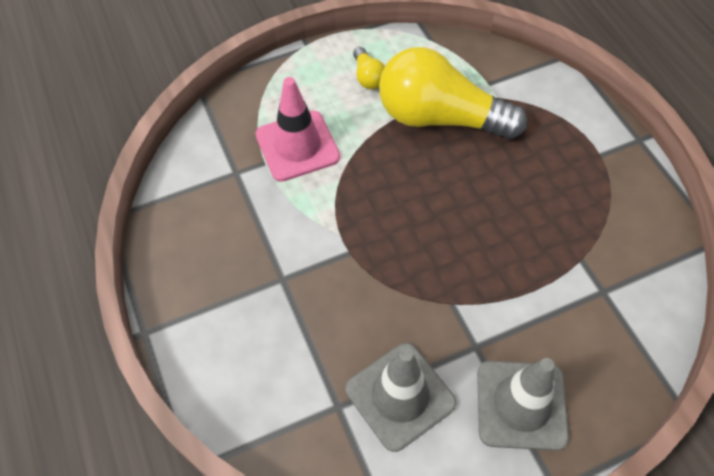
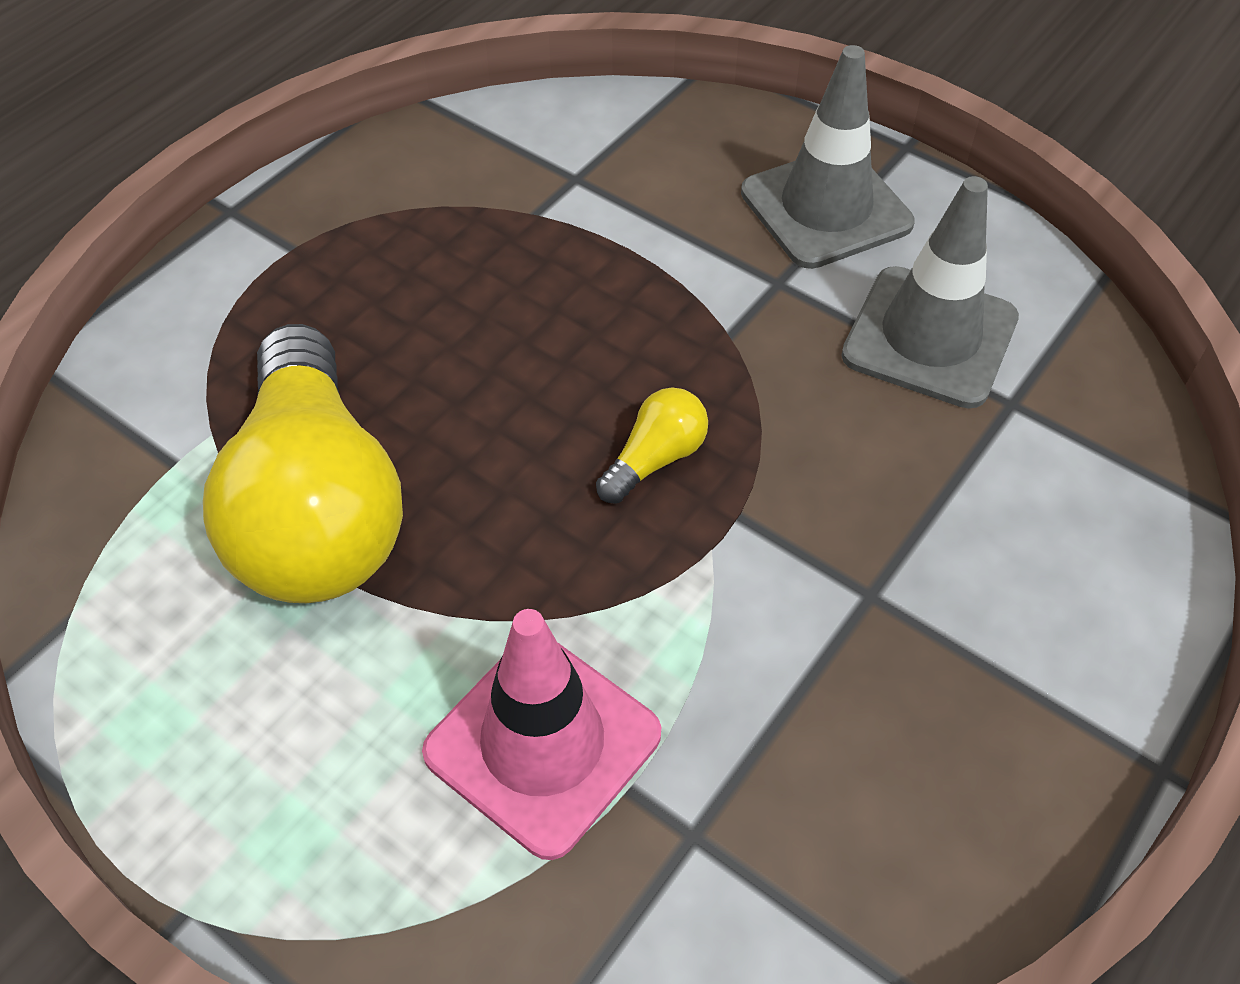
camera: 120 degrees left, 5 degrees down
yellow light bulb [353,47,385,89] -> yellow light bulb moved to [596,388,708,504]

